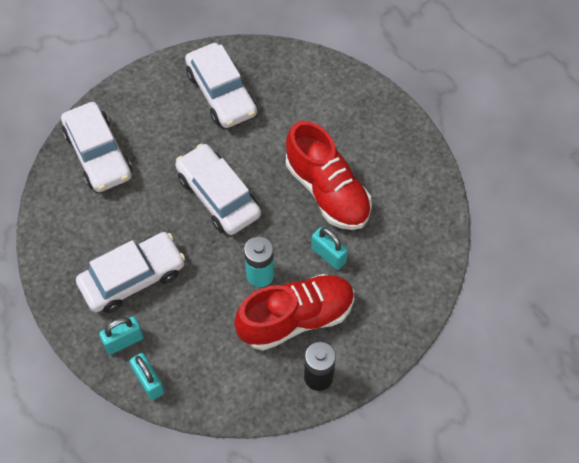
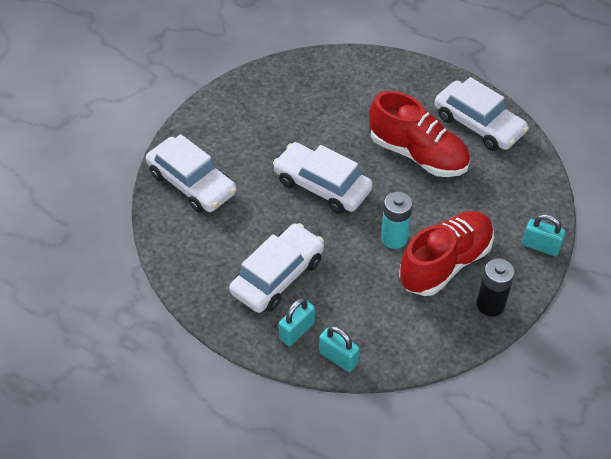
camera: 20 degrees left, 10 degrees down
white car [185,43,257,128] -> white car moved to [434,77,529,151]
turquoise padlock [311,227,348,270] -> turquoise padlock moved to [522,214,566,256]

